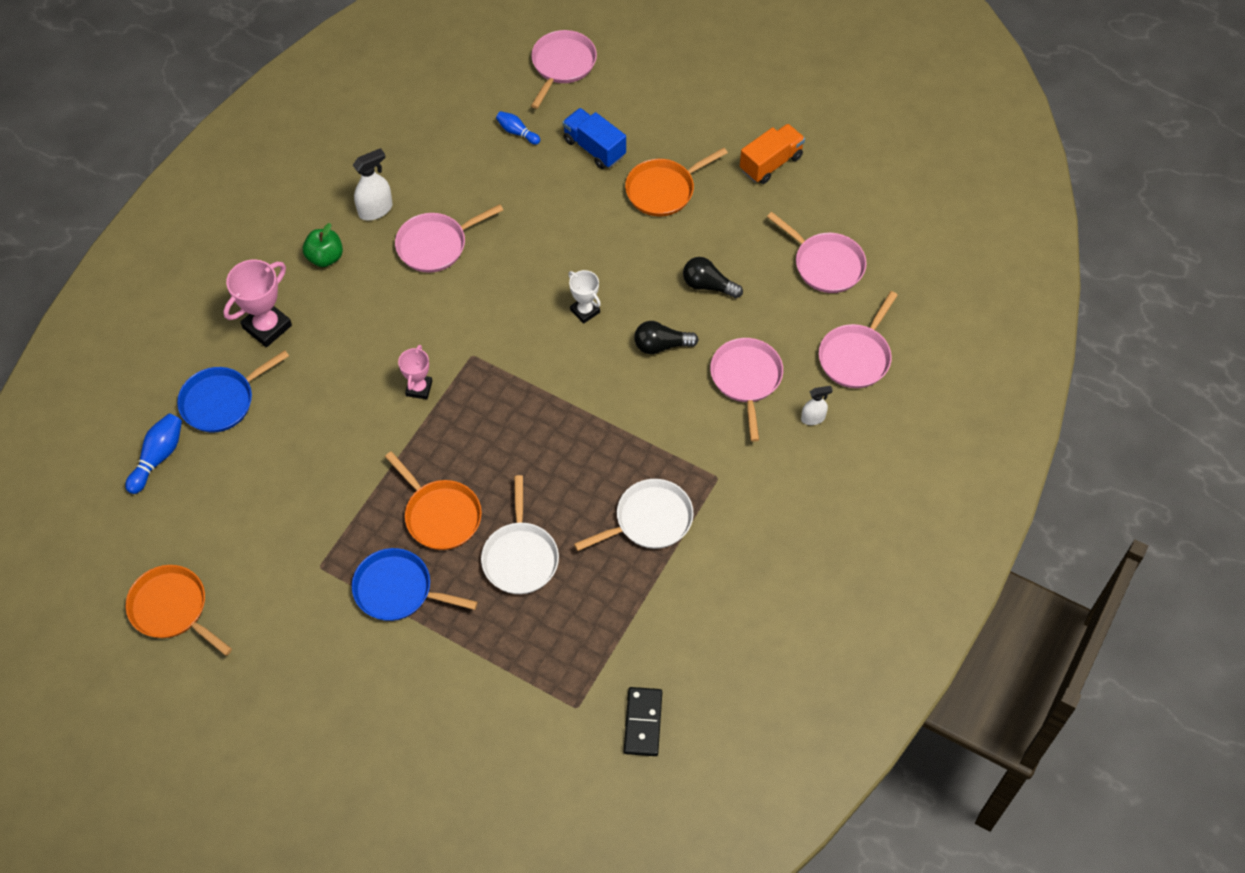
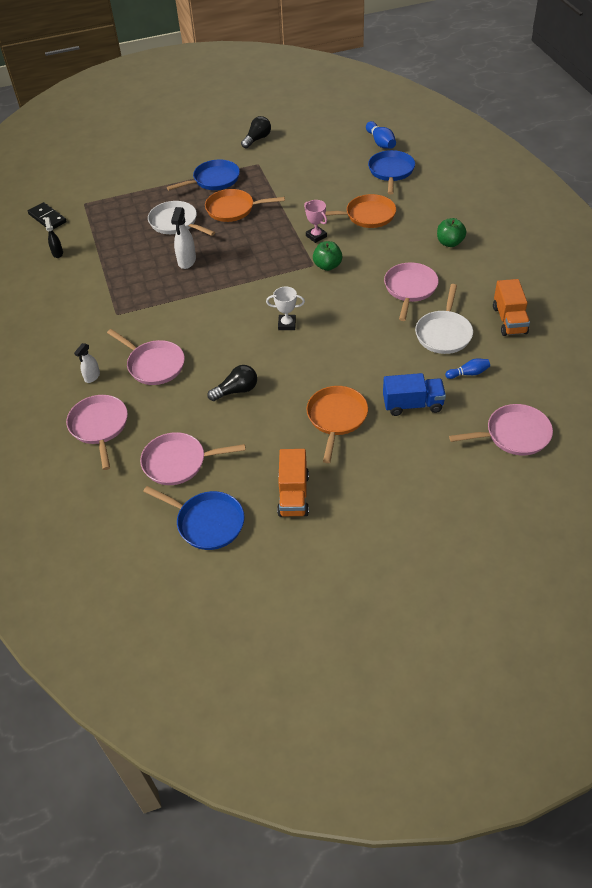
camera: 135 degrees right, 10 degrees down
orange pan [126,565,232,656] -> orange pan moved to [325,194,396,228]
pink trophy [223,259,292,347] -> none
white spray bottle [353,148,393,220] -> white spray bottle moved to [171,207,196,269]
pink pan [531,30,597,109] -> pink pan turned 75 degrees counterclockwise [449,404,553,456]
white pan [574,479,694,551] -> white pan moved to [415,284,473,354]
black light bulb [634,321,699,354] -> black light bulb moved to [241,116,271,149]
none -> black spray bottle [45,217,63,258]
none -> blue pan [143,486,244,550]
none -> green apple [313,241,342,271]
none -> orange truck [493,279,530,336]

